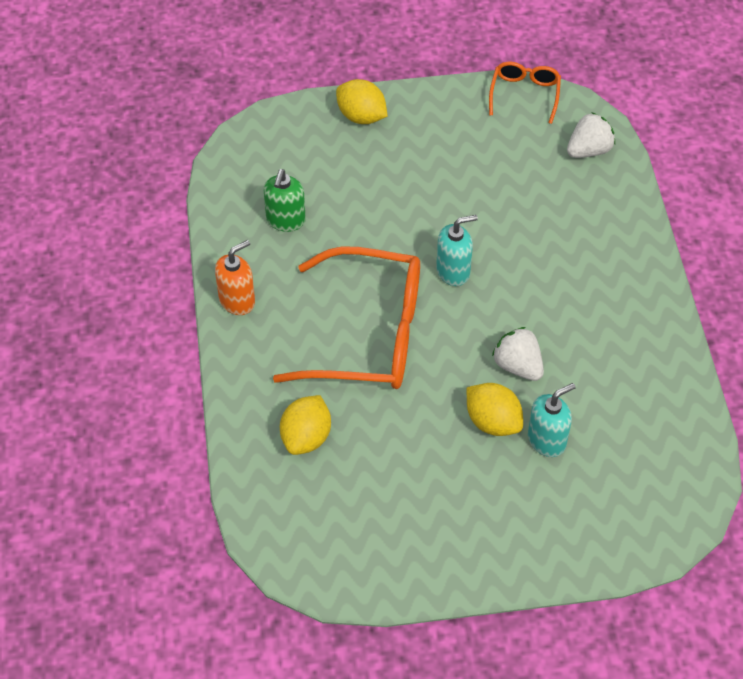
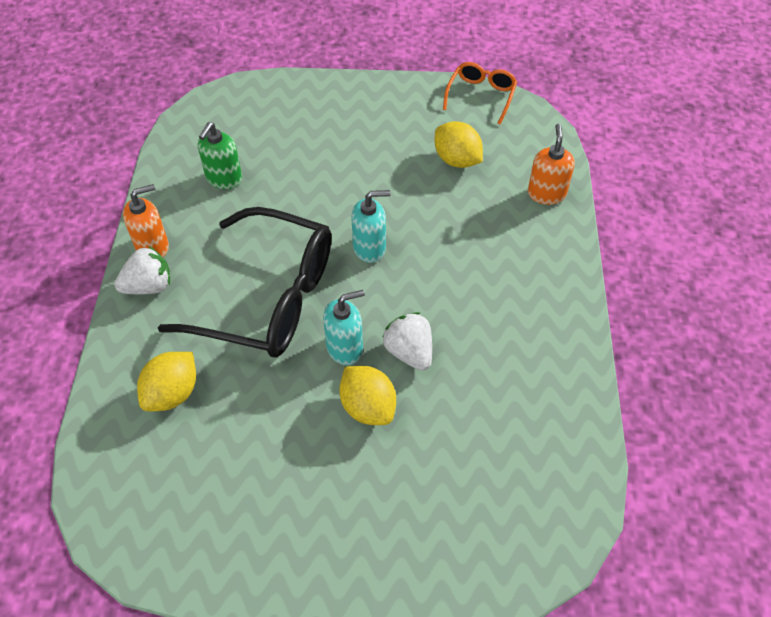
camera: 10 degrees right, 0 degrees up
orange glasses [273,246,420,389] -> black glasses [158,207,331,357]
yellow lemon [336,79,387,124] -> yellow lemon moved to [435,121,483,168]
turquoise soap dispenser [528,383,576,457] -> turquoise soap dispenser moved to [323,290,365,365]
white strawberry [567,112,615,158] -> white strawberry moved to [114,246,170,294]
none -> orange soap dispenser [528,124,575,205]

